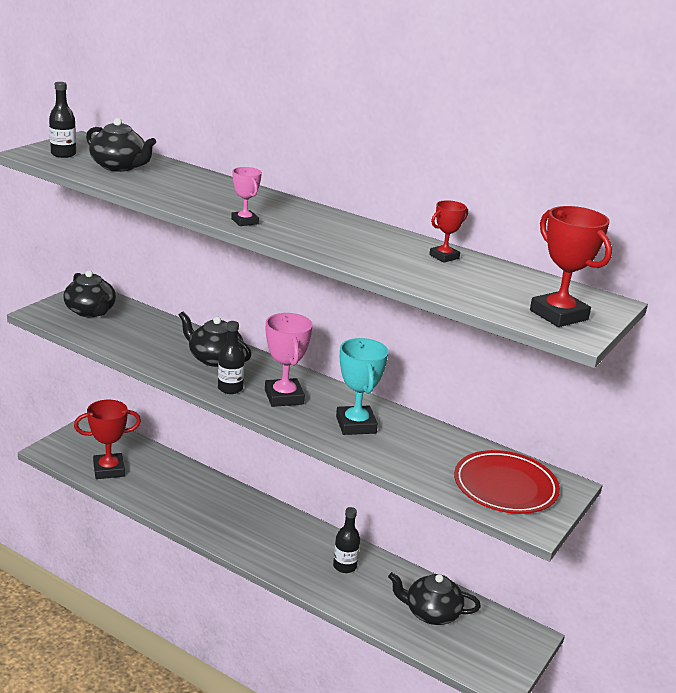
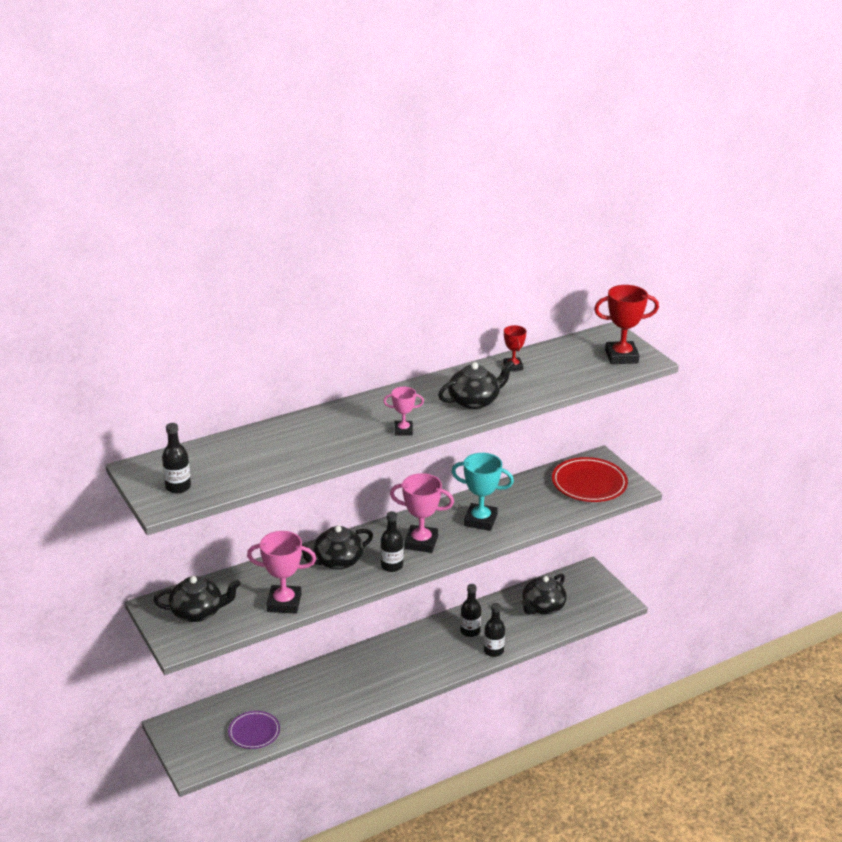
camera: 60 degrees left, 5 degrees up
red trophy [74,400,141,479] -> purple plate [228,711,280,749]
black teapot [86,118,156,172] -> black teapot moved to [438,360,514,409]
none -> pink trophy [247,531,316,614]
none -> black bottle [484,603,505,657]

